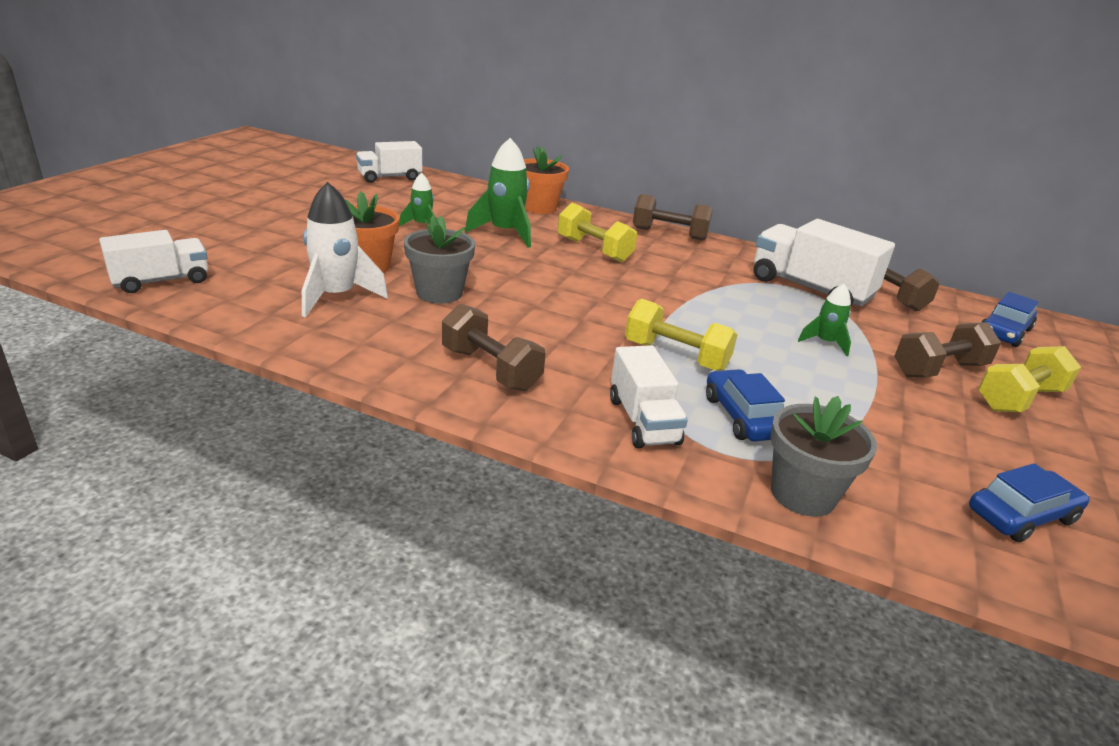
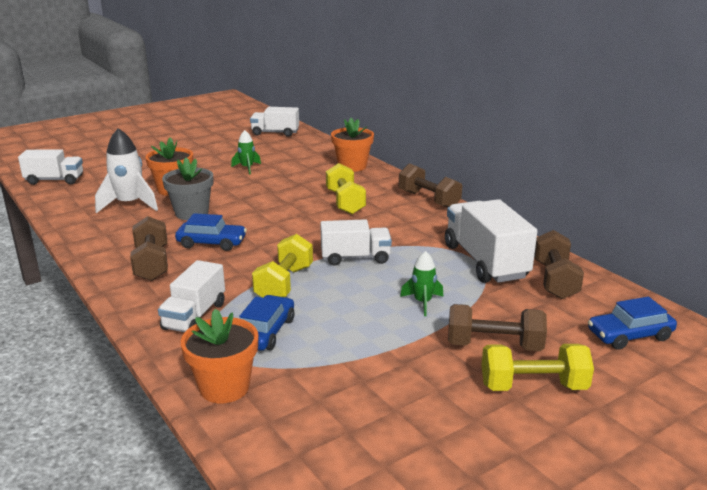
camera: 35 degrees right, 5 degrees down
green rocket [465,138,531,248] -> none
yellow dumbbell [625,299,737,371] -> yellow dumbbell turned 45 degrees clockwise [252,234,313,298]
grey flower pot [770,396,877,517] -> orange flower pot [181,309,259,403]
blue car [969,463,1090,542] -> blue car moved to [175,213,247,251]
none -> white truck [320,219,392,266]

